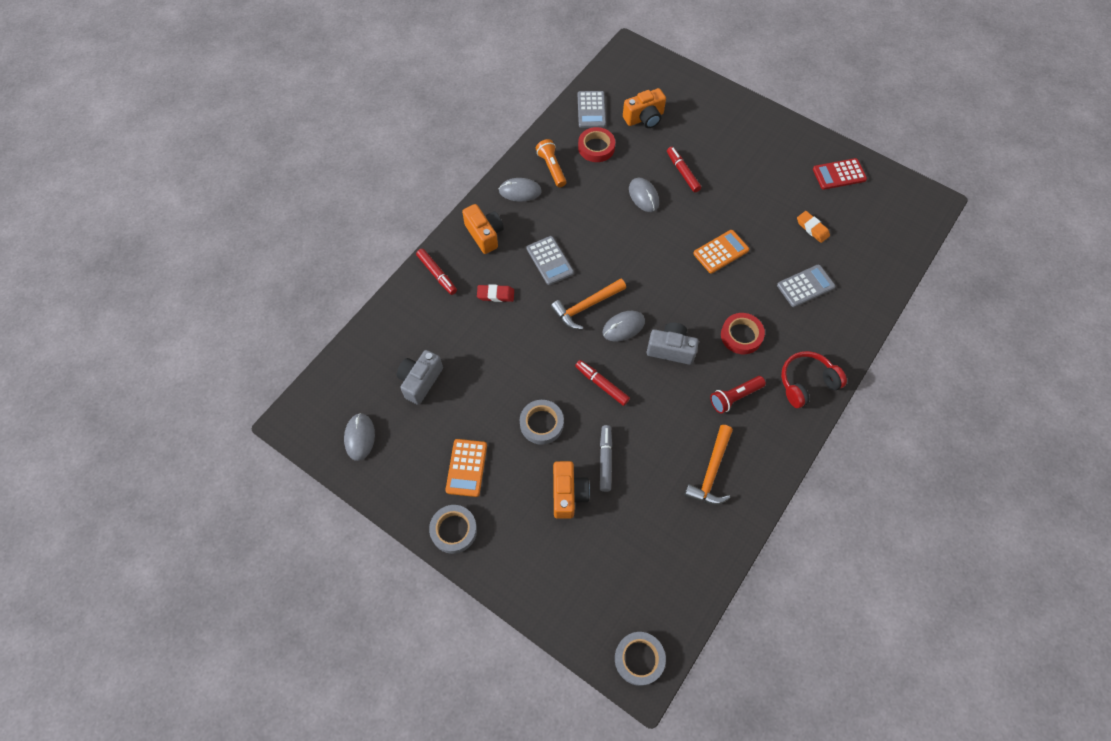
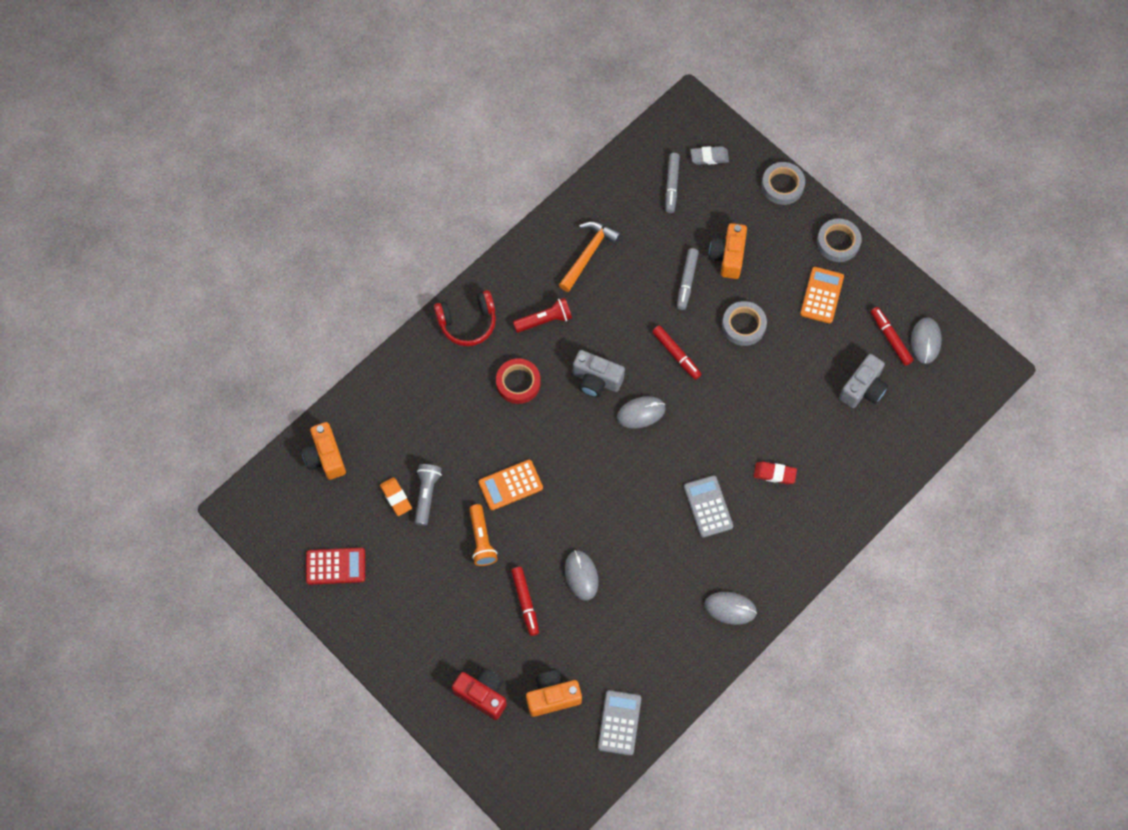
camera: 170 degrees left, 5 degrees up
red marker [416,249,457,295] -> red marker moved to [871,307,914,366]
orange camera [462,204,504,254] -> orange camera moved to [301,422,346,480]
orange flashlight [536,139,566,187] -> orange flashlight moved to [469,504,498,566]
orange hammer [551,278,626,330] -> none
red tape [578,127,615,162] -> none
grey tape [615,632,666,686] -> grey tape moved to [761,162,805,205]
grey calculator [777,265,835,307] -> none
none -> grey flashlight [415,464,442,526]
none -> red camera [452,668,507,720]
none -> grey marker [665,153,680,213]
none -> grey eraser [691,146,729,165]

